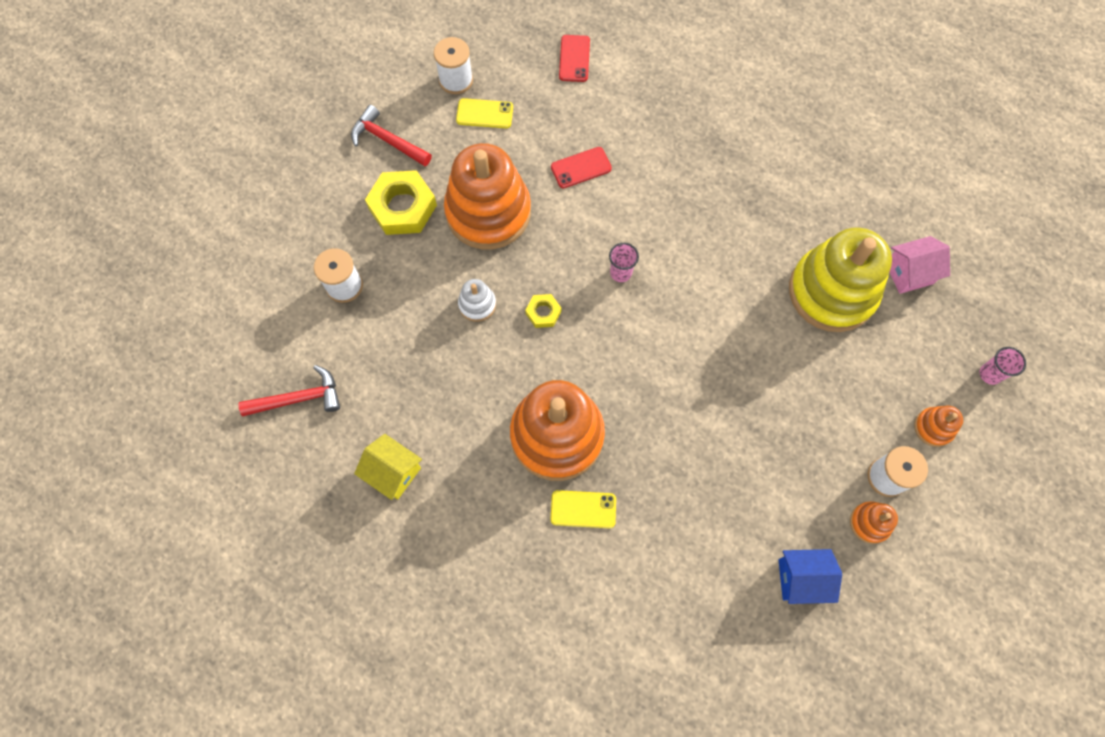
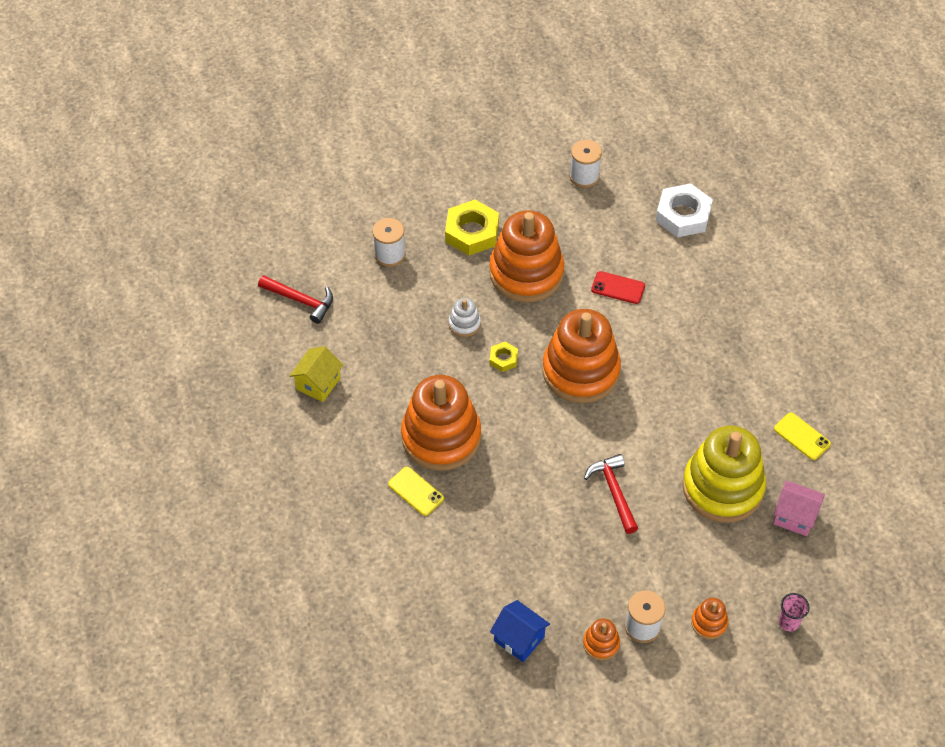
camera: 40 degrees right, 15 degrees down
red hammer [351,105,432,166] -> red hammer moved to [584,454,638,534]
yellow house [354,434,422,500] -> yellow house turned 45 degrees clockwise [289,346,344,402]
yellow phone [456,98,513,128] -> yellow phone moved to [774,412,831,460]
red phone [559,35,590,82] -> white nut [656,183,713,238]
pink cup [609,243,639,282] -> orange stacking toy [542,309,621,403]

